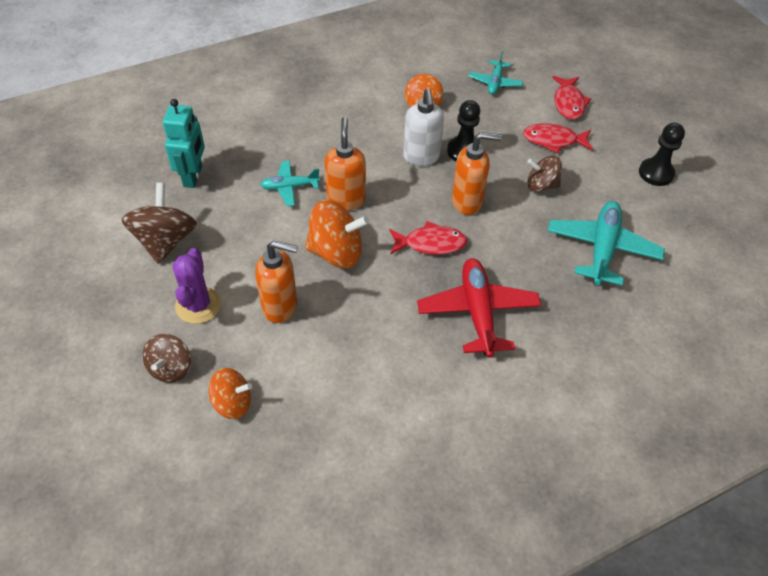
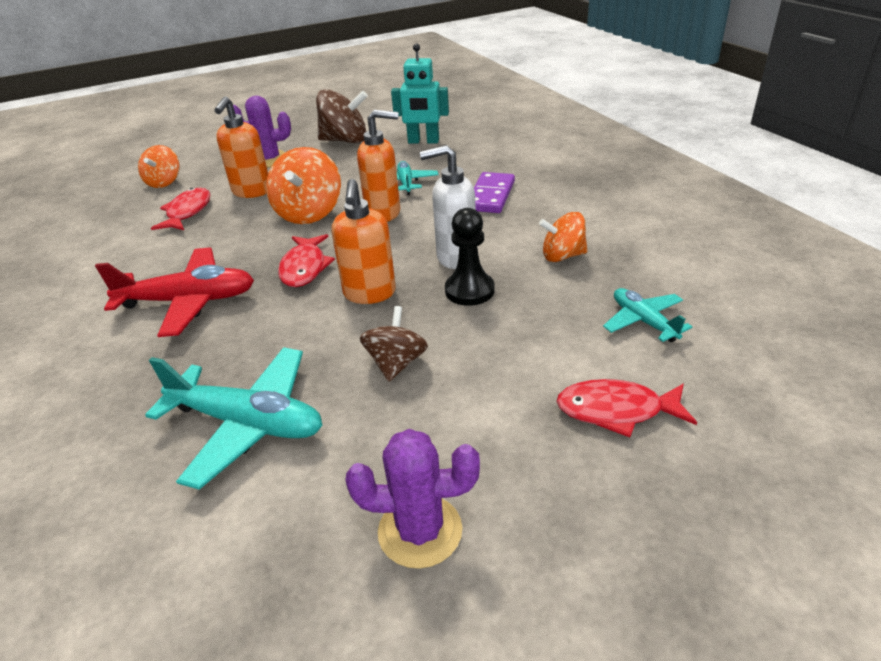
camera: 95 degrees right, 15 degrees down
brown spinning top [143,334,191,383] -> none
turquoise plane [469,51,523,94] -> turquoise plane turned 45 degrees clockwise [603,288,692,342]
red fish [523,123,593,153] -> red fish moved to [151,188,211,230]
black pawn [639,123,685,186] -> purple cactus [345,429,480,569]
none -> purple domino [474,172,515,213]

